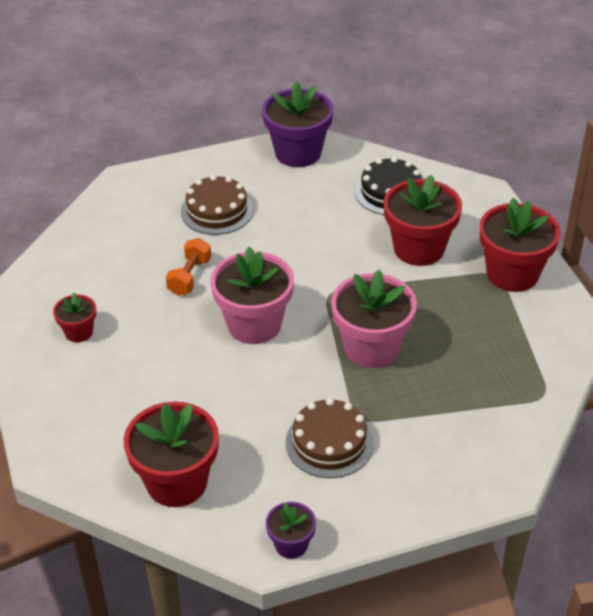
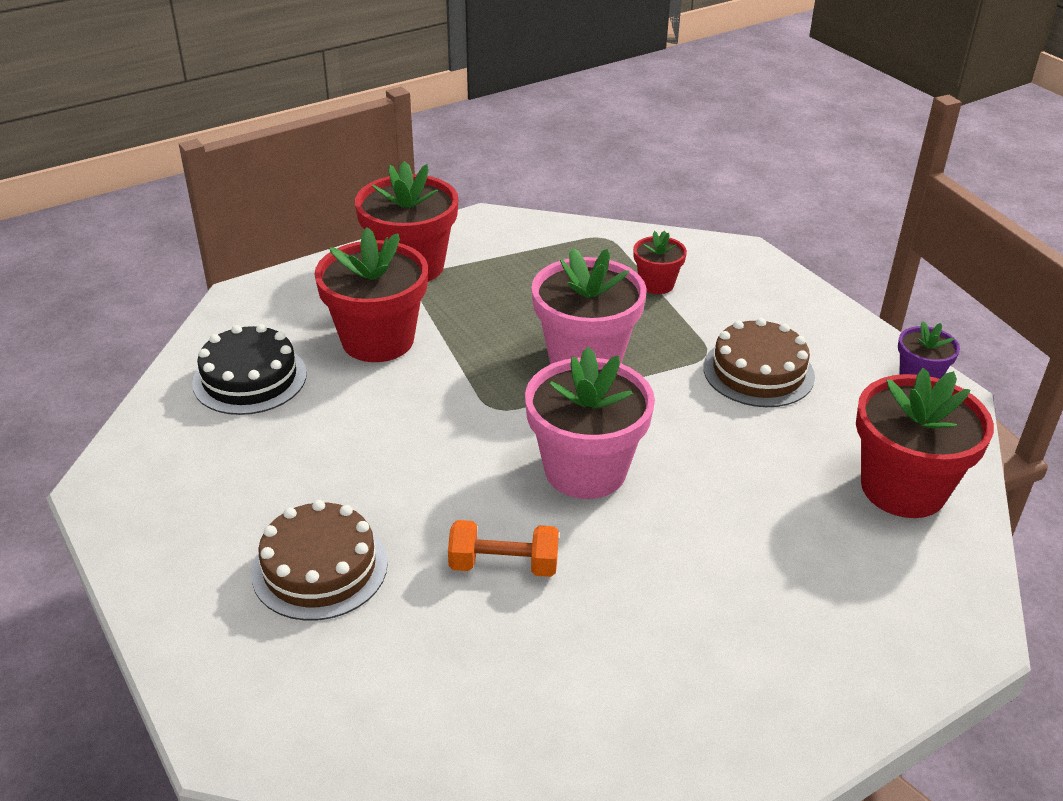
camera: 105 degrees left, 5 degrees down
red flower pot [53,293,96,342] -> red flower pot moved to [633,230,687,294]
purple flower pot [262,81,333,167] -> none

